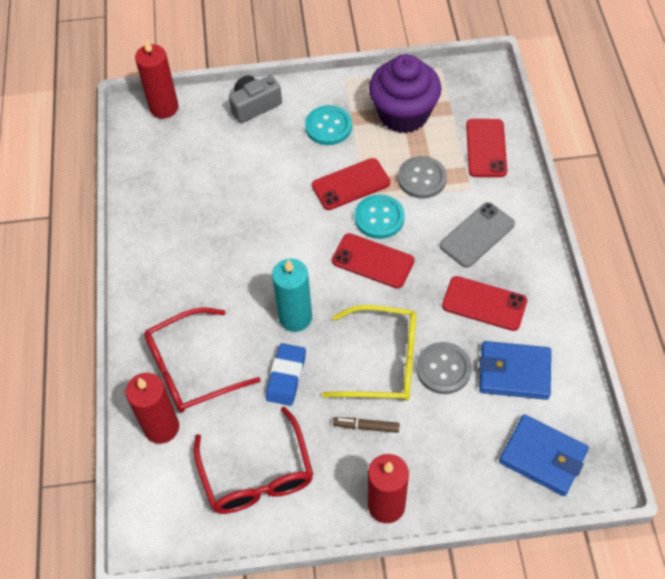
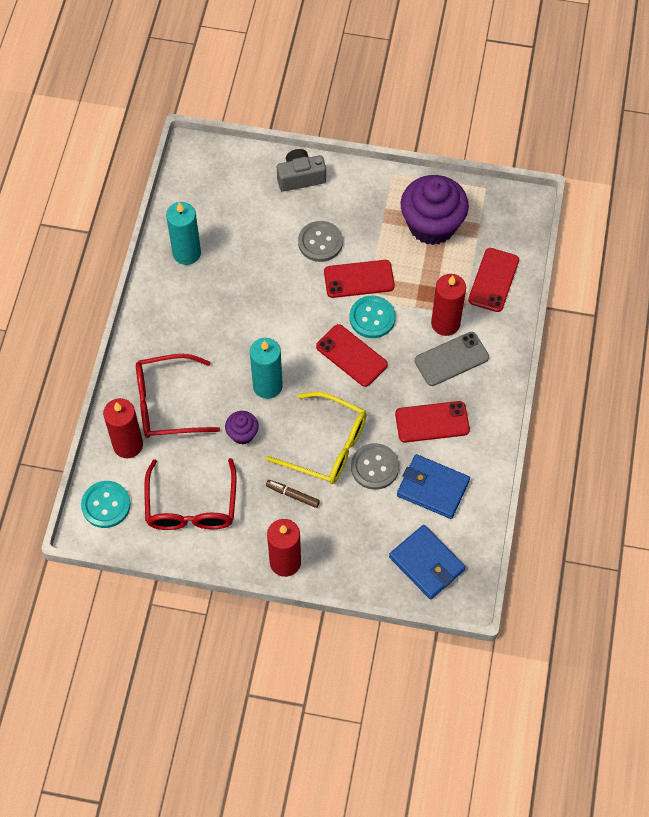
camera: 15 degrees right, 5 degrees up
red candle [135,39,179,119] -> red candle moved to [431,274,466,336]
blue eraser [266,343,306,406] -> purple cupcake [225,411,259,445]
turquoise button [305,105,352,145] -> turquoise button moved to [81,481,131,528]
grey button [398,156,447,199] -> grey button moved to [298,221,343,262]
red phone [442,276,527,331] -> red phone turned 45 degrees counterclockwise [395,401,470,443]
none -> turquoise candle [166,202,201,265]

